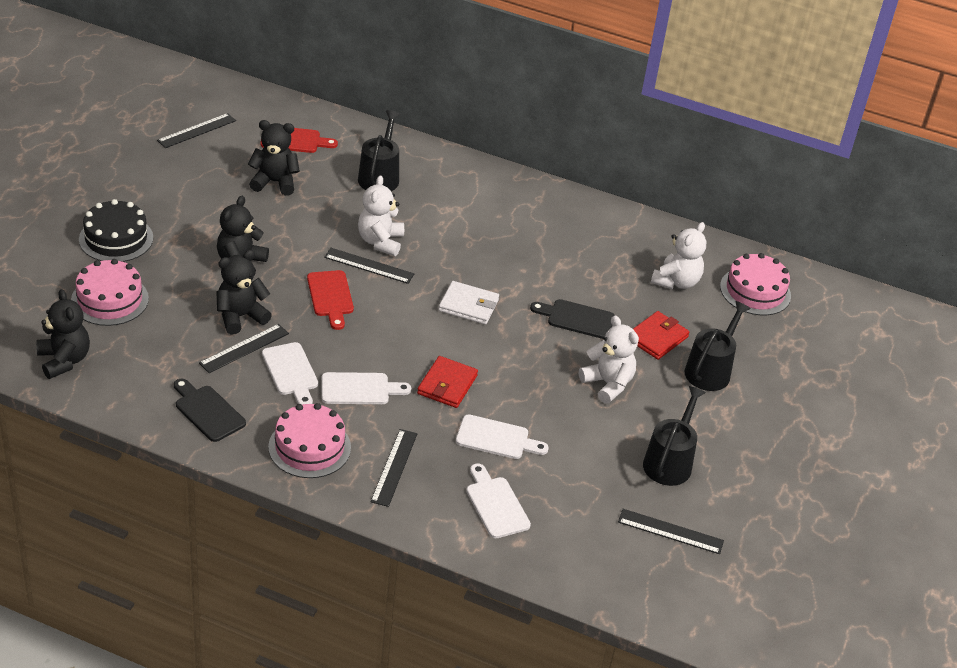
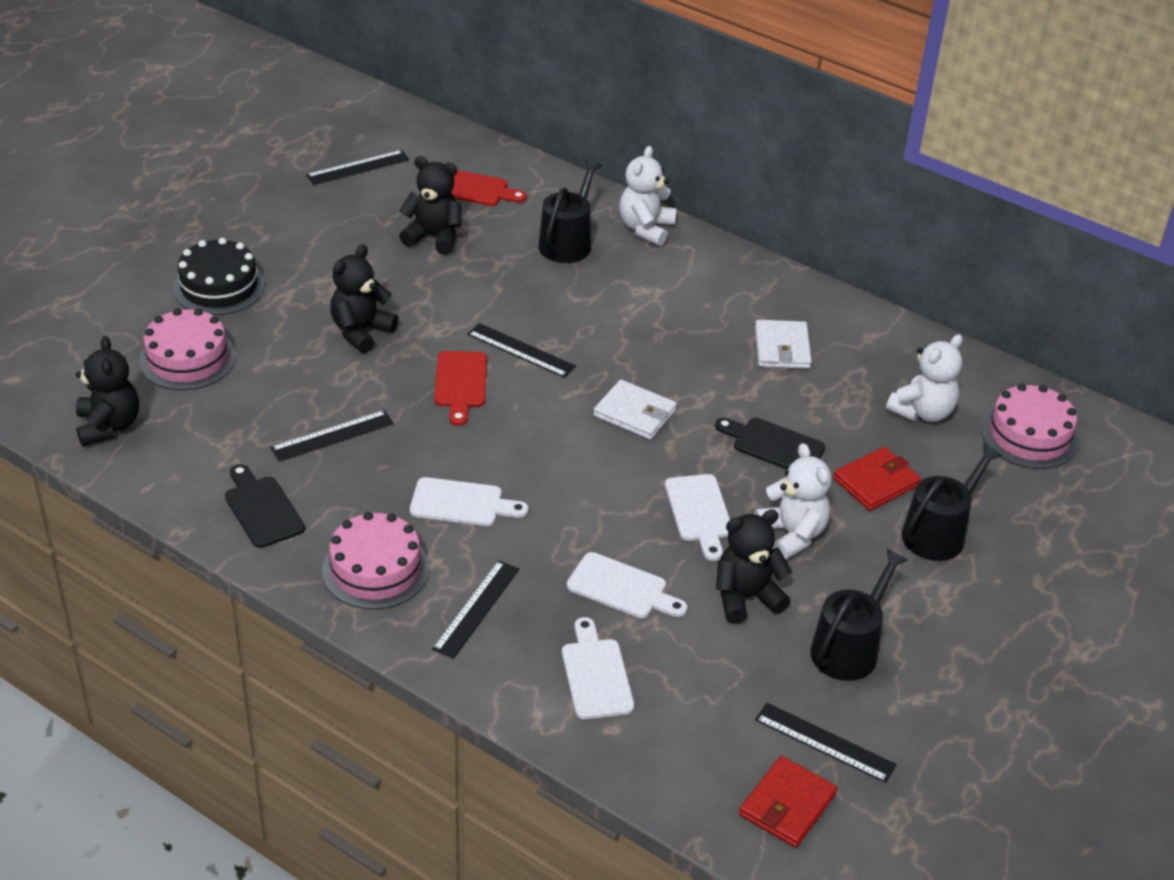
camera: 15 degrees right, 0 degrees up
black teddy bear [216,250,272,335] -> black teddy bear moved to [716,510,792,624]
white cutting board [262,342,318,405] -> white cutting board moved to [665,474,730,561]
white teddy bear [358,175,404,256] -> white teddy bear moved to [619,146,676,246]
red wallet [417,356,478,408] -> red wallet moved to [739,756,837,848]
none -> white wallet [755,320,812,369]

